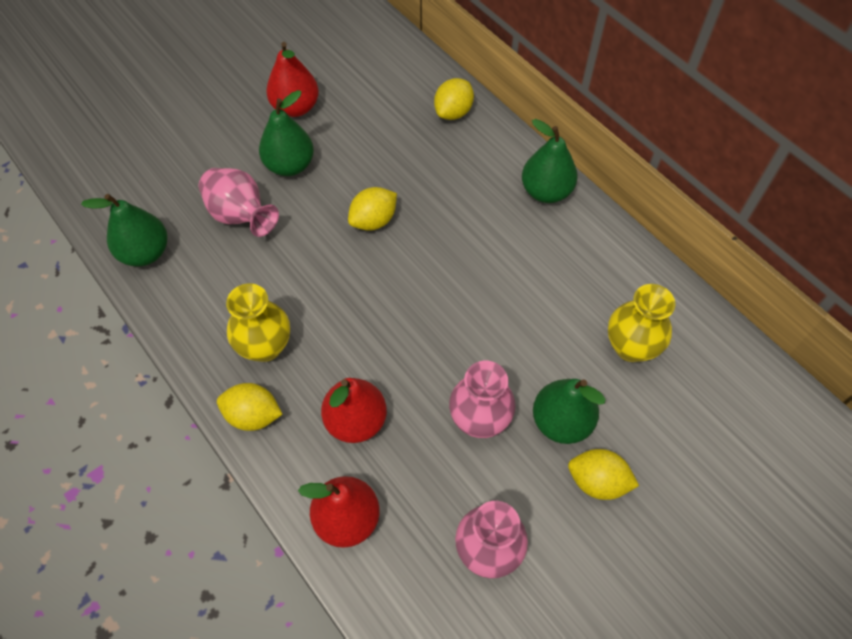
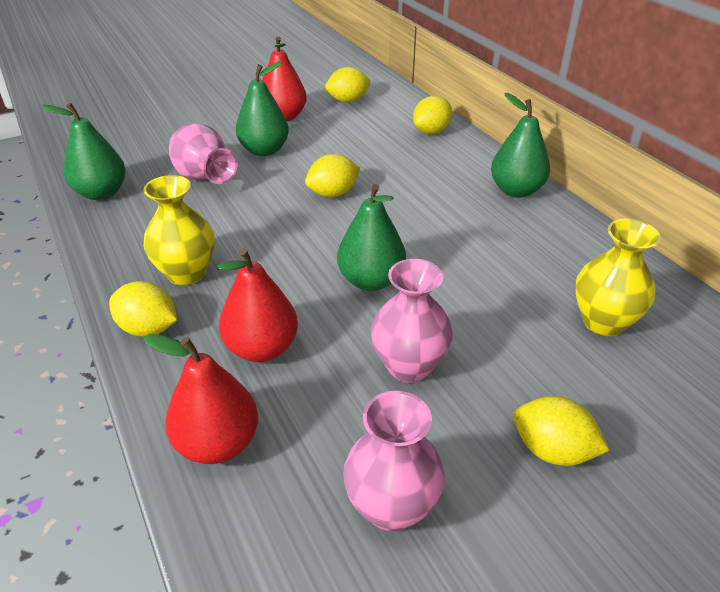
camera: 10 degrees right, 20 degrees down
green pear [533,379,606,444] -> green pear moved to [337,184,406,291]
none -> yellow lemon [324,67,370,102]

